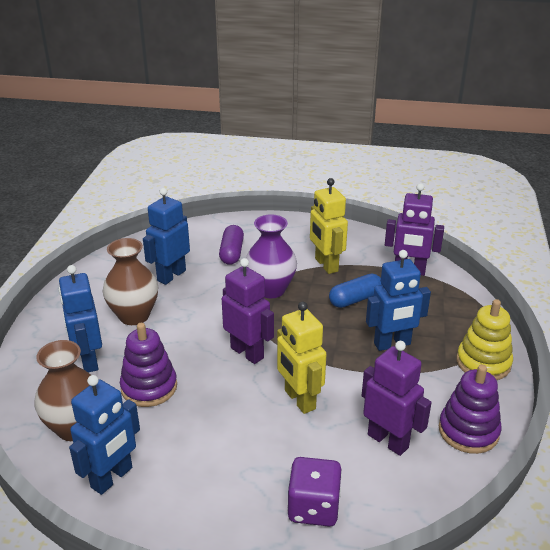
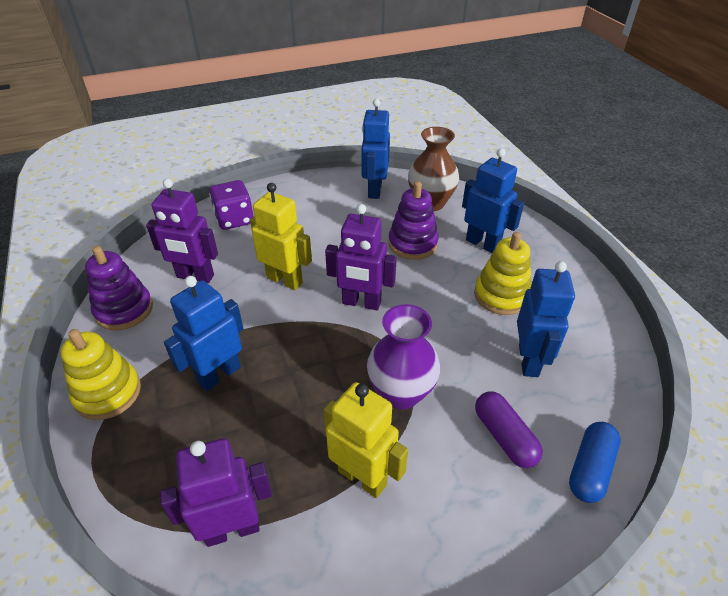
camera: 150 degrees right, 10 degrees up
brown vase [103,238,158,325] -> yellow stacking toy [474,232,531,315]
blue capsule [329,274,382,308] -> blue capsule moved to [569,422,621,503]

